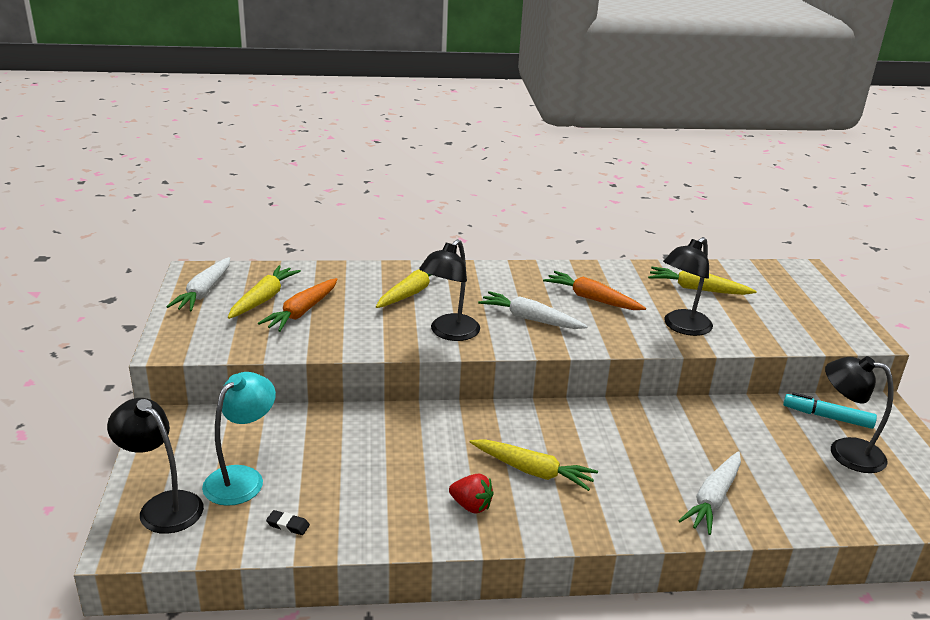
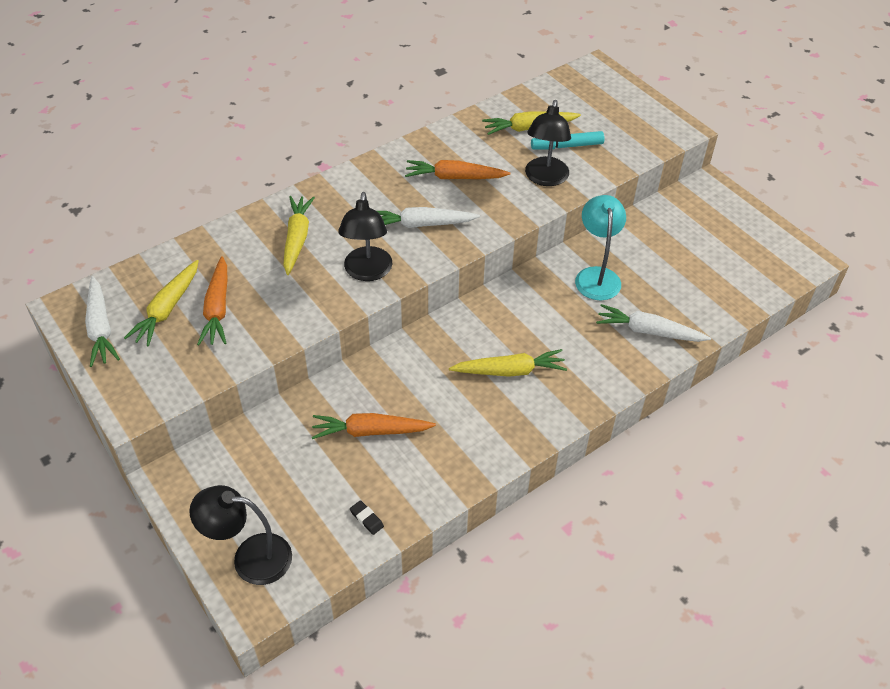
camera: 30 degrees left, 20 degrees up
turquoise lamp [202,372,276,506] -> turquoise lamp moved to [575,195,626,300]
yellow carrot [228,265,301,319] -> yellow carrot turned 150 degrees counterclockwise [124,260,199,346]
black eraser [266,510,310,535] -> black eraser turned 60 degrees clockwise [350,500,384,535]
red strawberry [449,474,494,514] -> none
white carrot [678,451,741,535] -> white carrot turned 105 degrees clockwise [596,304,711,342]
turquoise marker [783,392,877,429] -> turquoise marker moved to [531,131,605,150]
black lamp [825,356,894,473] -> none
none -> orange carrot [312,413,436,439]

